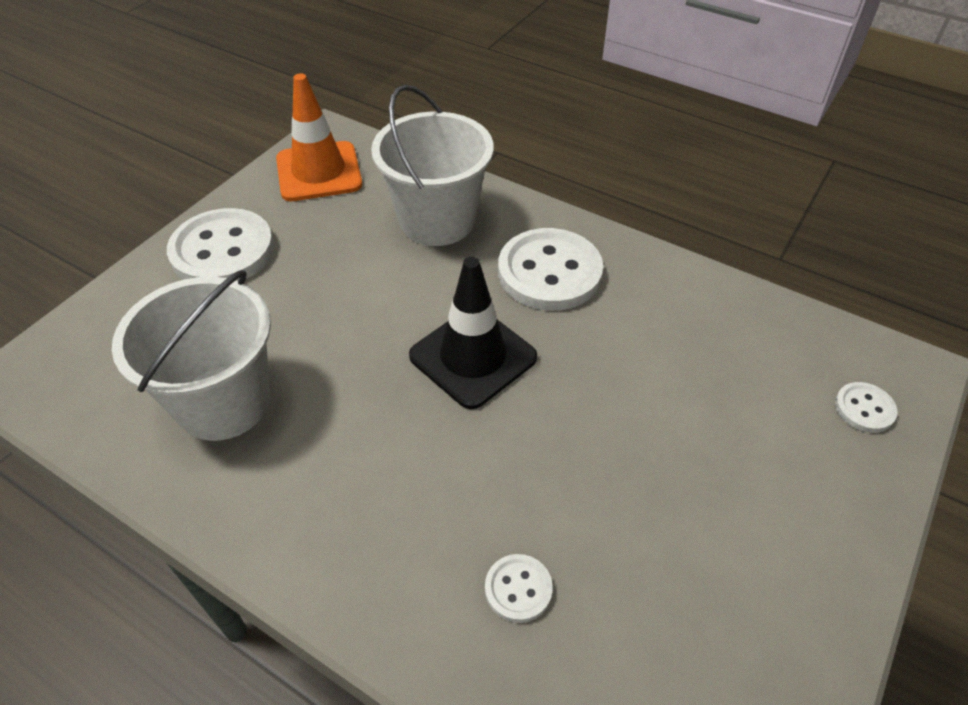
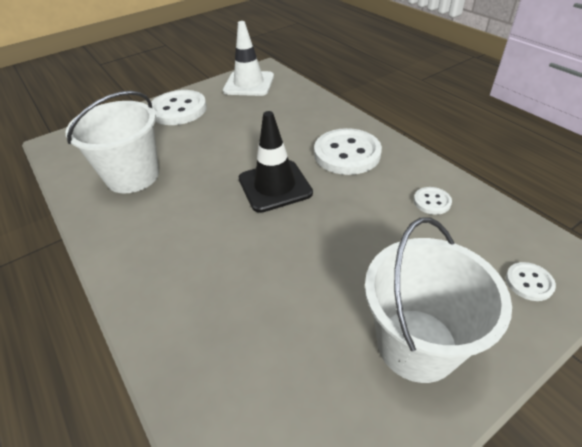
camera: 25 degrees right, 5 degrees down
orange traffic cone [276,73,362,201] -> white traffic cone [223,21,274,96]
white bucket [371,85,494,246] -> white bucket moved to [365,218,512,383]
white button [485,554,553,623] -> white button moved to [414,187,452,215]

